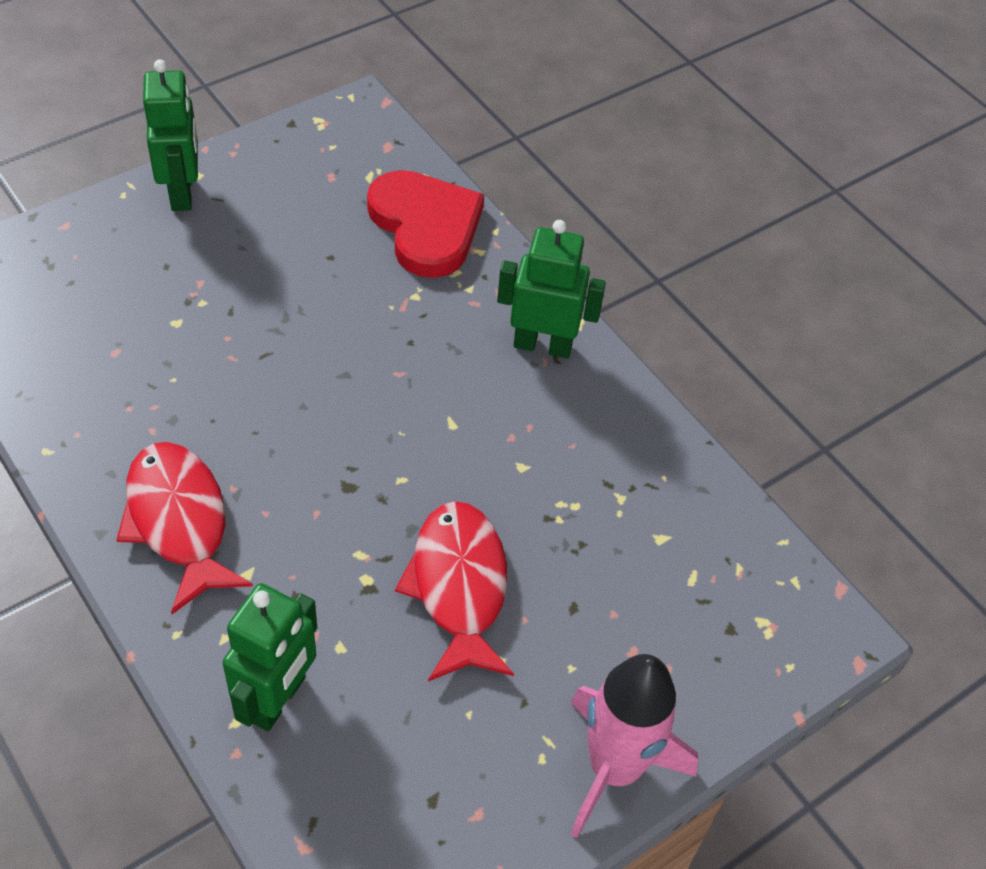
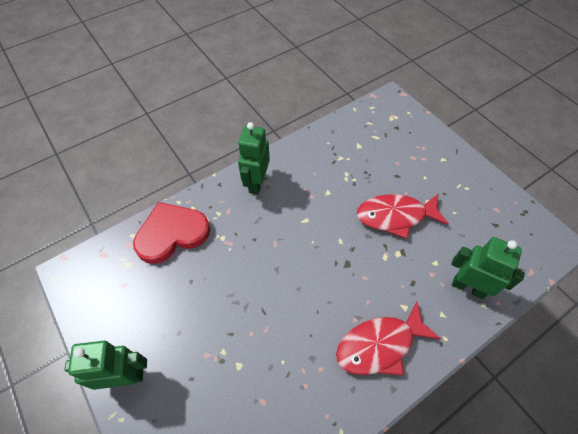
camera: 85 degrees left, 5 degrees up
pink rocket [571,654,698,838] -> none

